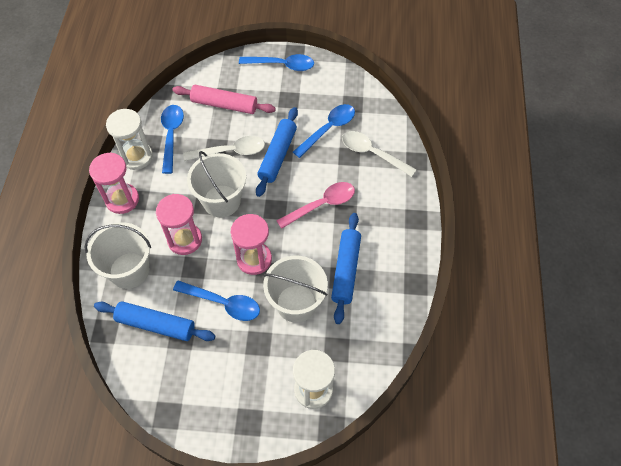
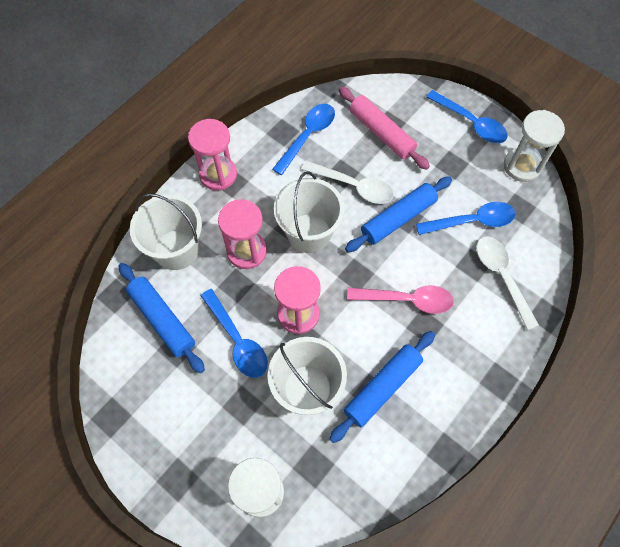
camera: 35 degrees right, 5 degrees up
white hourglass [106,109,153,170] -> white hourglass moved to [504,110,565,182]

